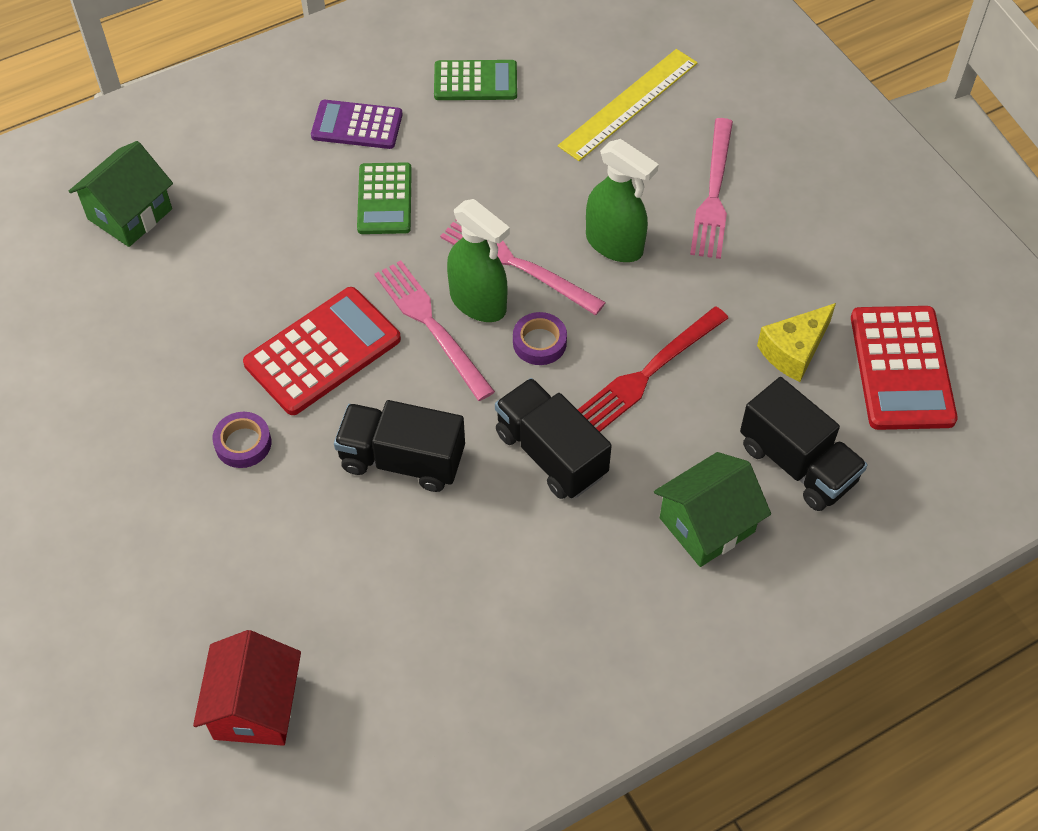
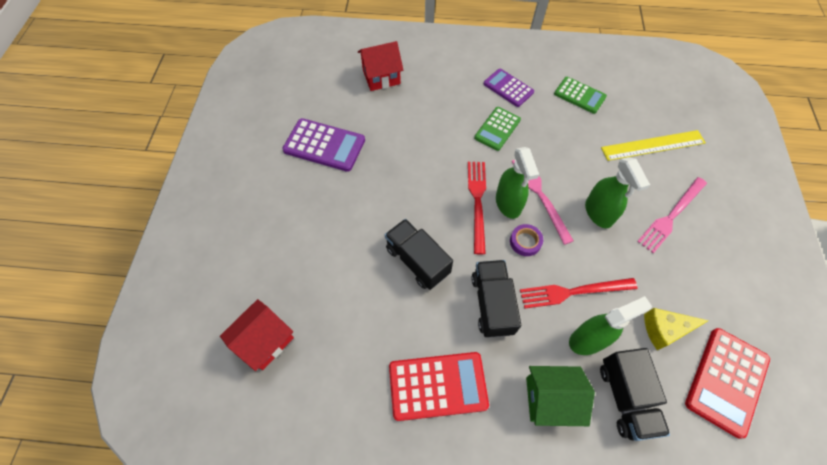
camera: 35 degrees right, 5 degrees up
green house [68,141,173,247] -> red house [358,41,403,91]
purple tape [213,412,271,468] -> none
red calculator [243,287,401,415] -> red calculator moved to [389,352,489,421]
pink fork [374,261,495,401] -> red fork [468,162,486,254]
none -> purple calculator [282,118,365,172]
none -> green spray bottle [569,296,652,355]

